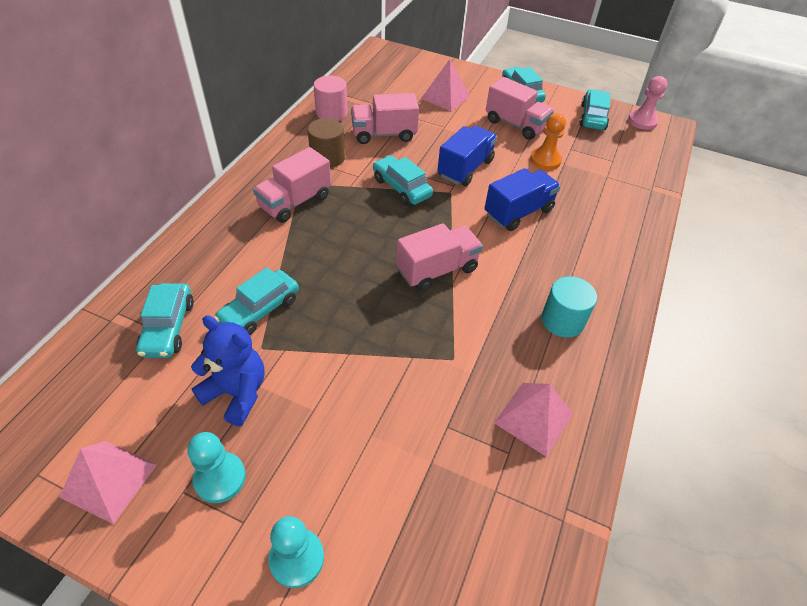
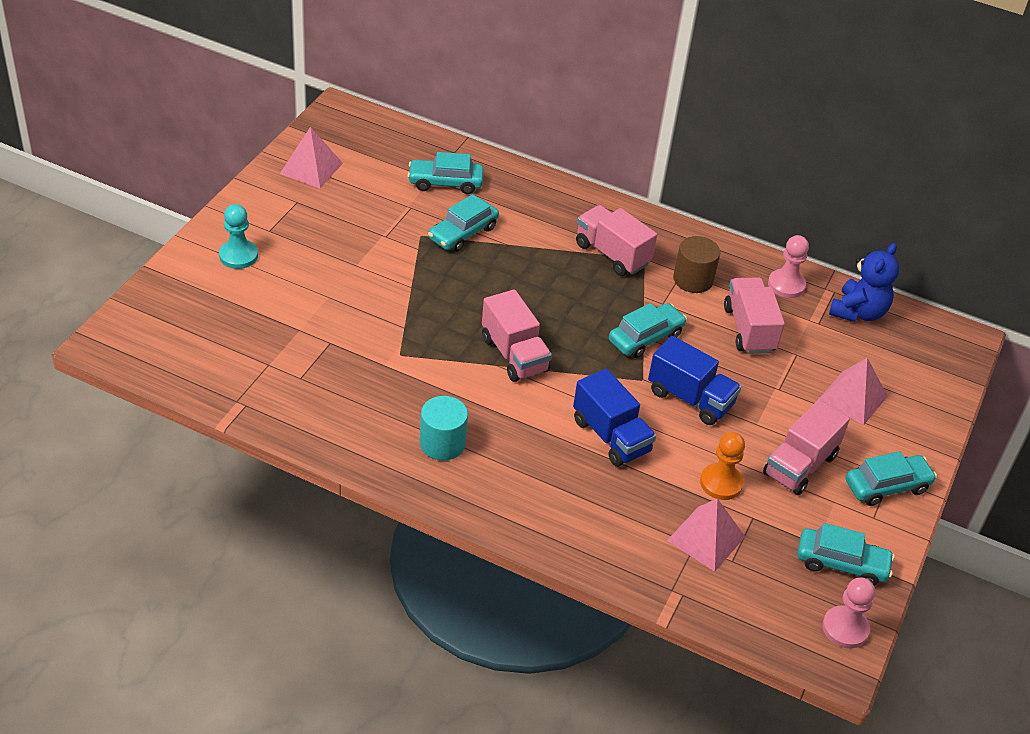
camera: 90 degrees right, 5 degrees down
turquoise pawn [187,432,246,503] -> none
blue teddy bear [191,315,265,426] -> blue teddy bear moved to [829,243,899,322]
turquoise car [214,267,299,335] -> turquoise car turned 90 degrees counterclockwise [428,194,499,252]
pink cylinder [314,76,348,121] -> pink pawn [768,235,809,298]
pink pyramid [494,383,573,457] -> pink pyramid moved to [667,498,745,572]

